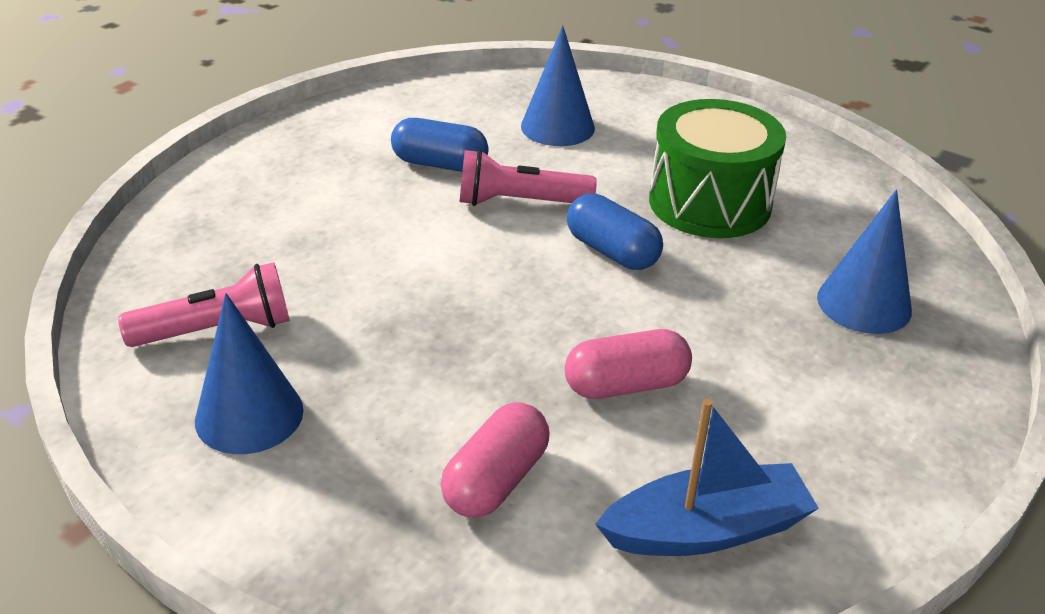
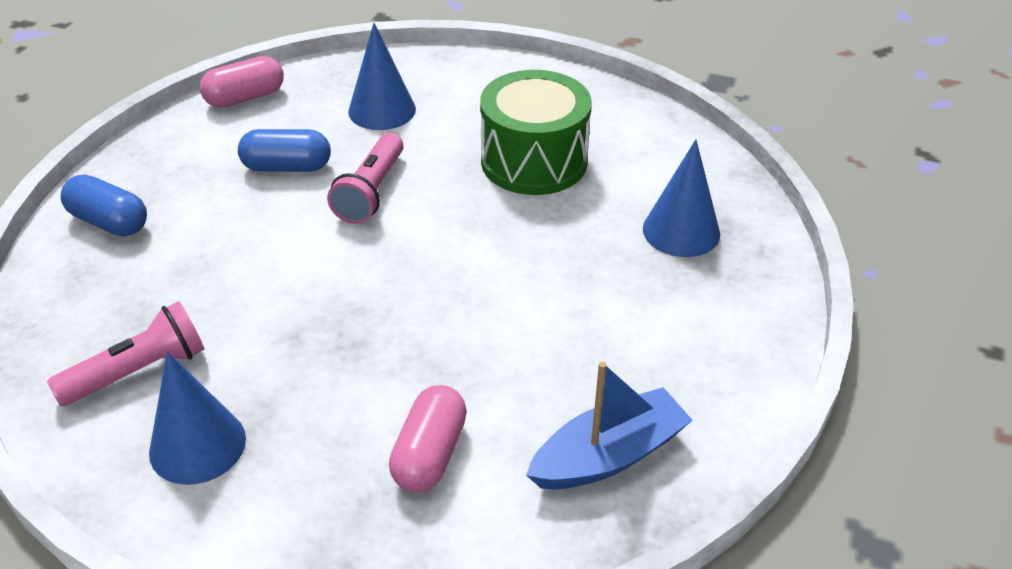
camera: 15 degrees left, 5 degrees up
pink flashlight [460,150,597,206] -> pink flashlight turned 60 degrees counterclockwise [327,133,404,224]
pink capsule [565,329,692,399] -> pink capsule moved to [200,56,284,108]
blue capsule [567,193,663,270] -> blue capsule moved to [60,174,147,237]

